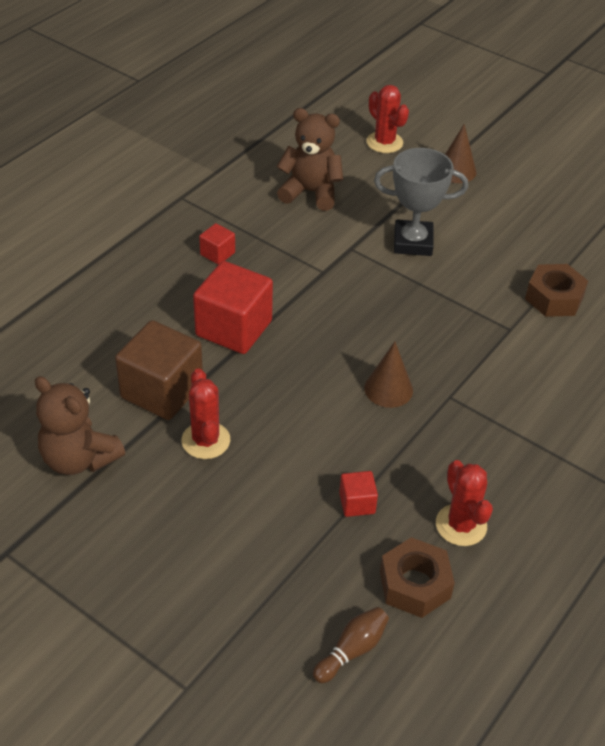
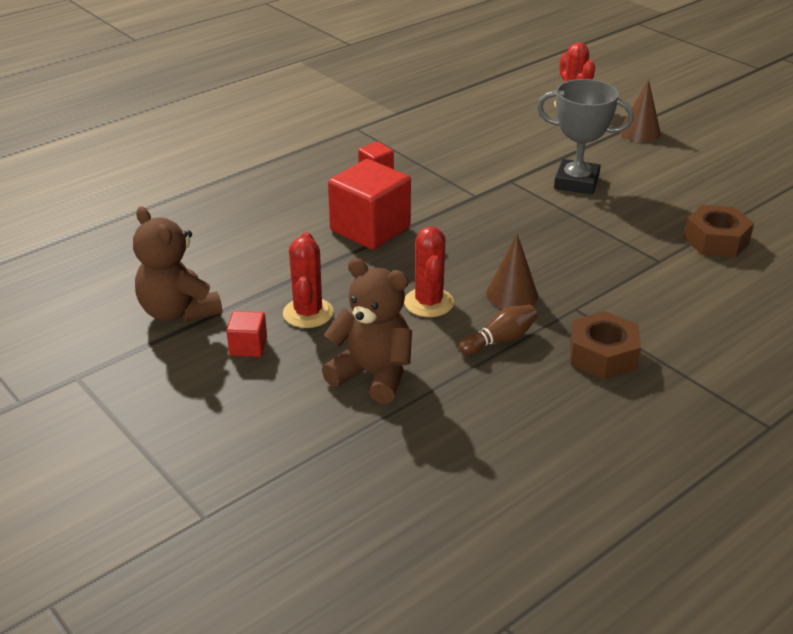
camera: 15 degrees right, 10 degrees down
brown cube [115,320,203,420] -> none
brown teddy bear [277,108,343,211] -> brown teddy bear moved to [322,258,412,404]
brown bowling pin [313,607,389,683] -> brown bowling pin moved to [459,305,538,355]
red cube [339,471,378,517] -> red cube moved to [226,311,267,357]
brown nut [380,537,455,618] -> brown nut moved to [570,311,641,380]
red cactus [436,460,493,546] -> red cactus moved to [404,227,454,317]

